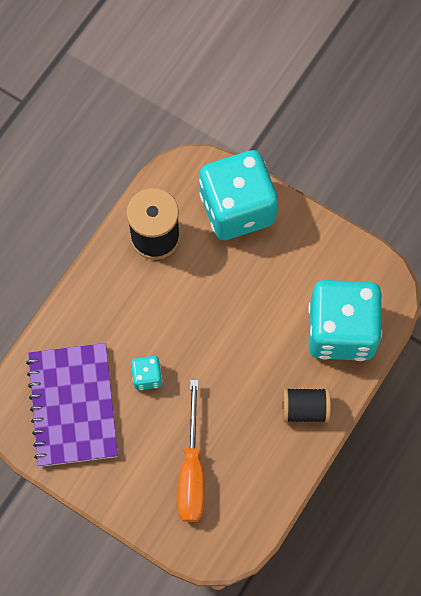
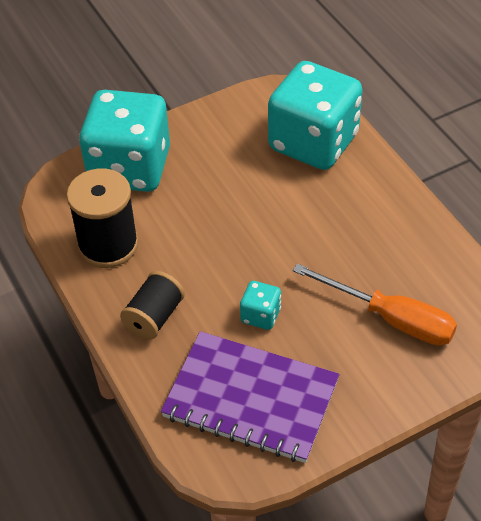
camera: 60 degrees left, 20 degrees down
black spool [282,388,331,423] -> black spool moved to [120,271,185,340]

